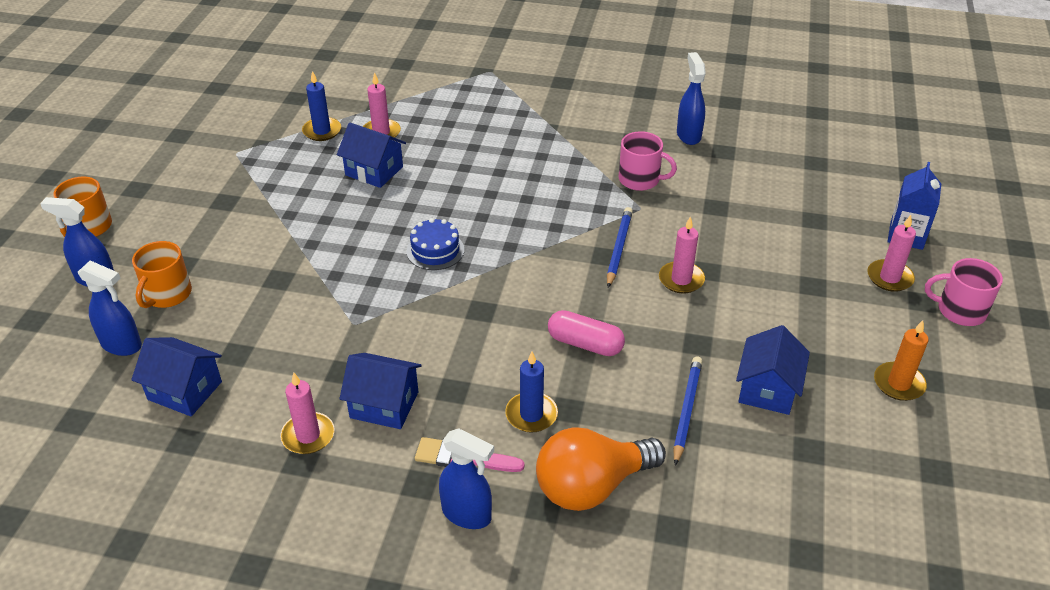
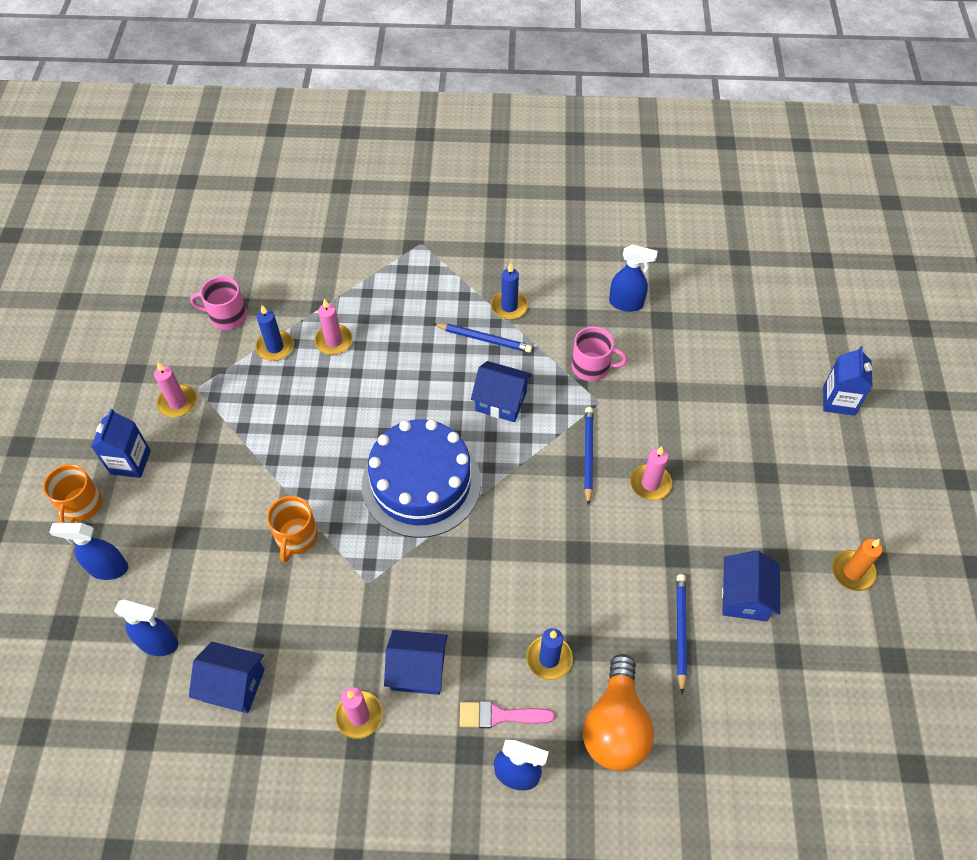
camera: 10 degrees left, 15 degrees up
orange mug [132,241,192,308] -> orange mug moved to [267,496,318,563]
blue house [337,122,406,188] -> blue house moved to [471,361,532,422]
blue cake [407,218,464,270] -> blue cake [362,419,481,538], size x2.20
orange light bulb [536,428,666,511] -> orange light bulb turned 45 degrees counterclockwise [583,654,654,771]
pink capsule [548,310,625,356] -> none
blue spray bottle [677,52,706,145] -> blue spray bottle turned 120 degrees clockwise [609,244,658,312]
pink candle [868,215,916,292] -> pink candle moved to [154,362,197,417]
pink mug [925,258,1003,326] -> pink mug moved to [190,276,247,330]
none -> blue carton [91,409,151,478]
none -> blue pencil [433,323,532,353]
none -> blue candle [491,263,528,320]

